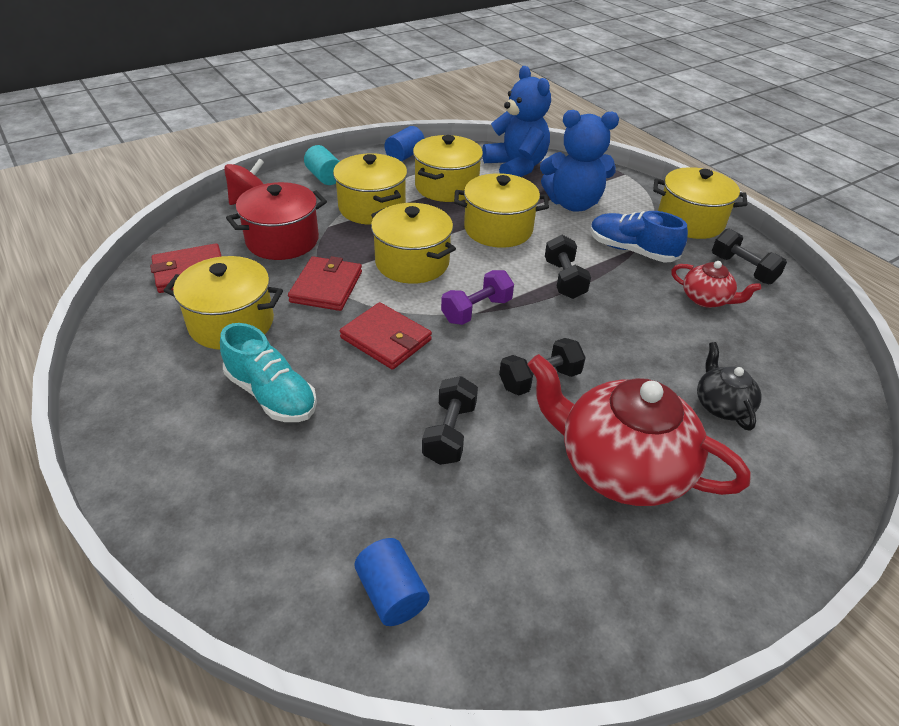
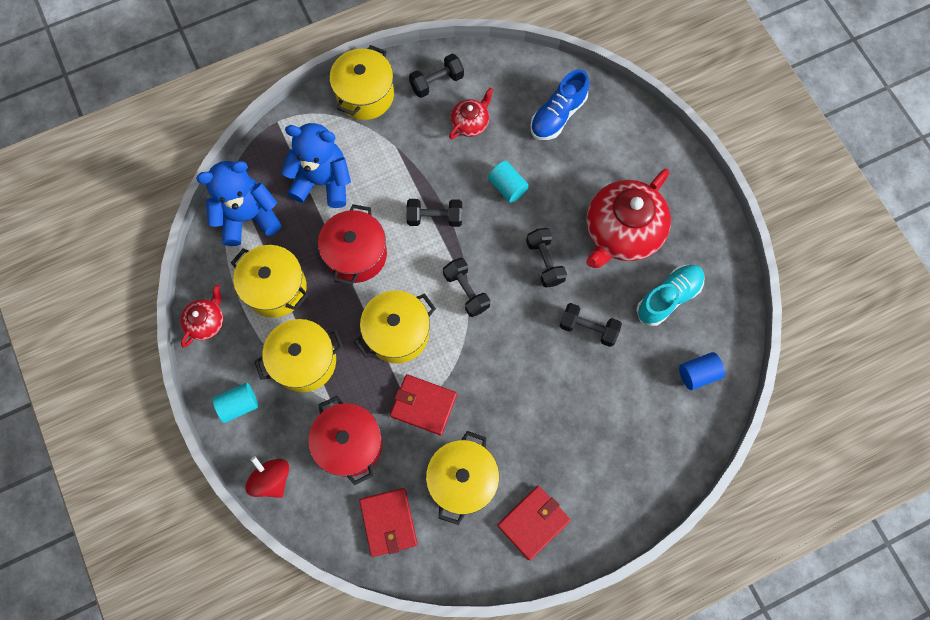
camera: 80 degrees left, 30 degrees up
turquoise shoe [220,323,317,422] -> turquoise shoe moved to [636,265,705,326]
red wallet [340,302,432,370] -> red wallet moved to [497,486,570,561]
blue cylinder [384,126,425,162] -> red teapot [181,285,223,347]
purple dumbbell [441,270,514,325] -> black dumbbell [443,258,491,317]
yellow pot [454,173,549,248] -> red pot [318,204,387,285]
blue teddy bear [540,110,619,212] -> blue teddy bear turned 90 degrees counterclockwise [281,123,351,208]
blue shoe [590,211,688,262] -> blue shoe moved to [530,70,589,140]
black teapot [697,342,762,431] -> none
none -> turquoise cylinder [488,161,529,203]

